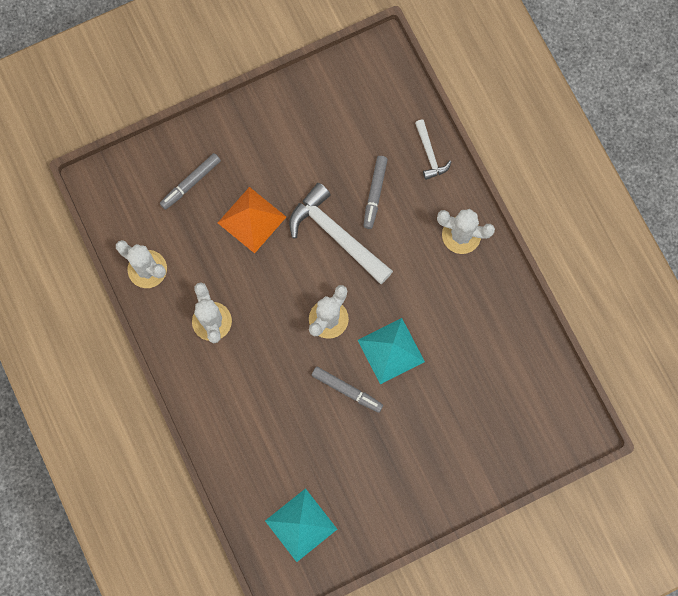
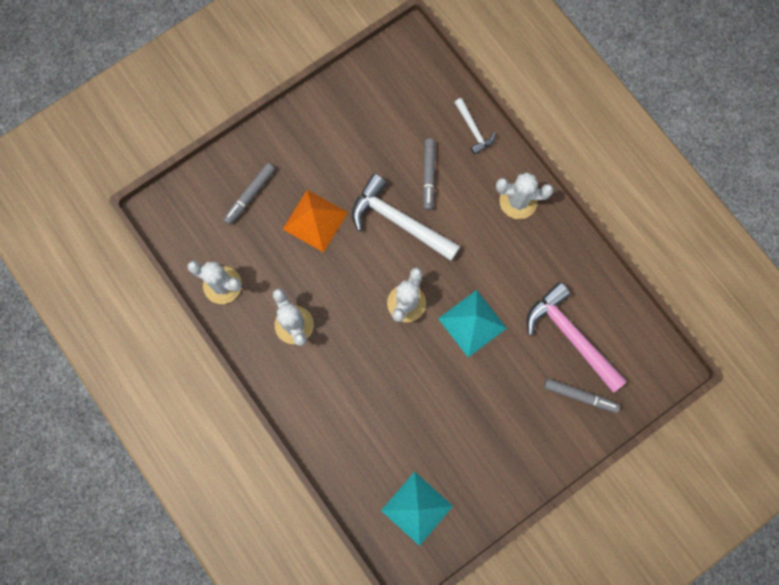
camera: 10 degrees left, 0 degrees up
grey marker [311,367,383,413] -> grey marker moved to [544,378,620,413]
none -> pink hammer [527,282,627,393]

